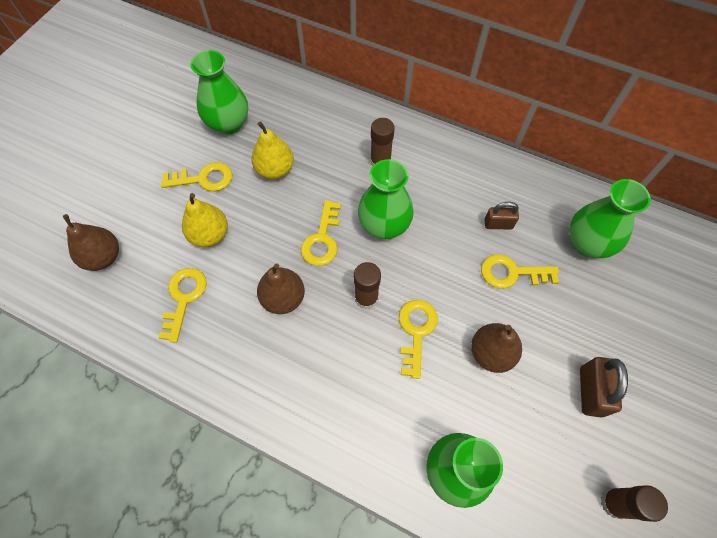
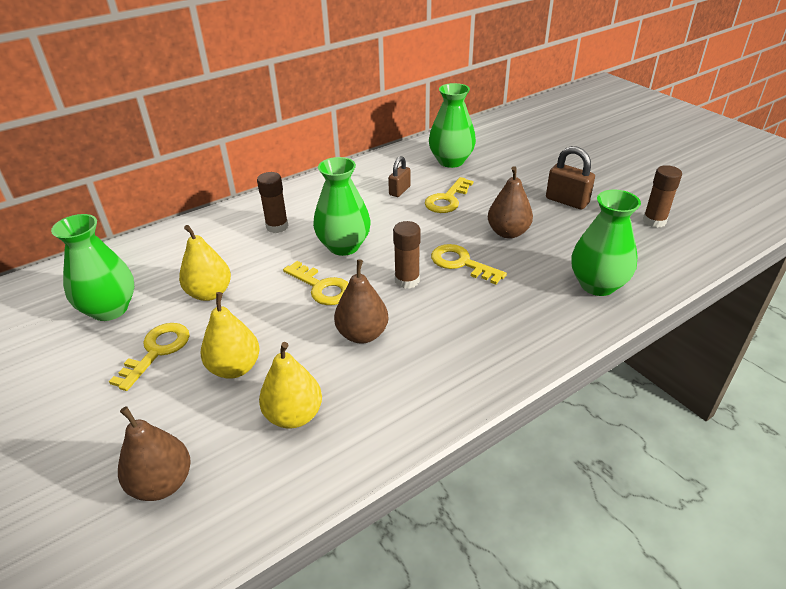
camera: 60 degrees left, 25 degrees down
yellow key [158,268,207,343] -> yellow pear [259,342,322,429]

